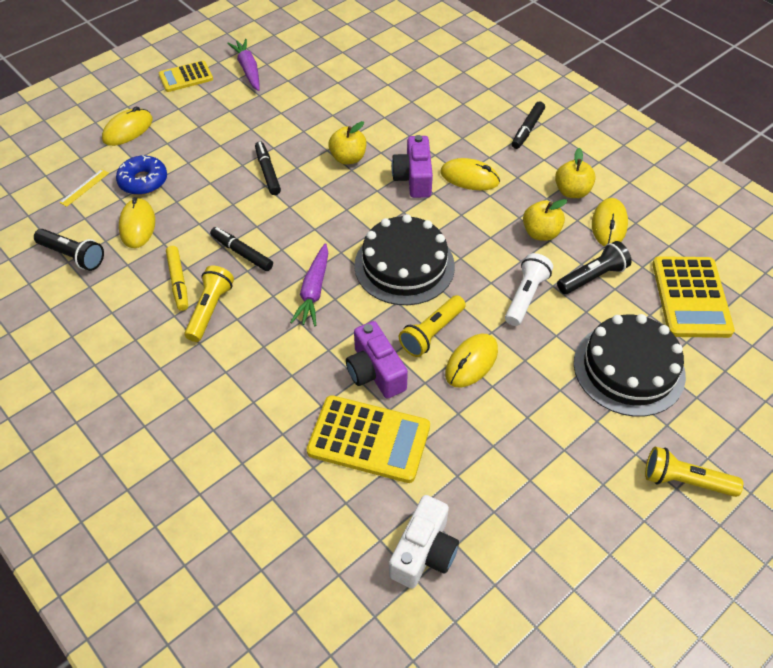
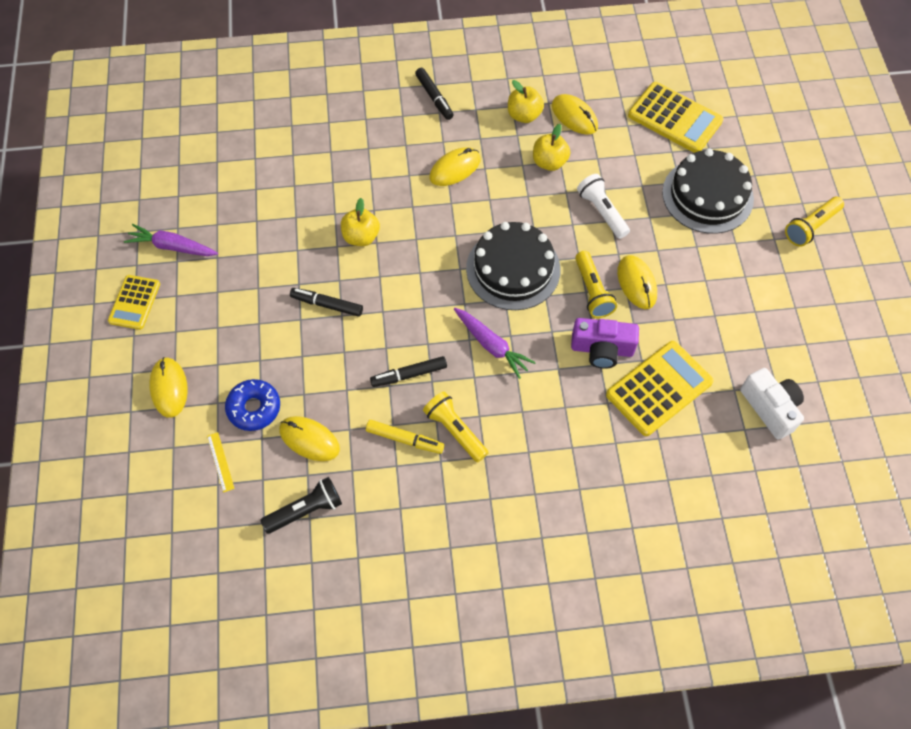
camera: 55 degrees left, 10 degrees up
purple camera [391,135,433,198] -> none
black flashlight [557,241,632,294] -> none

